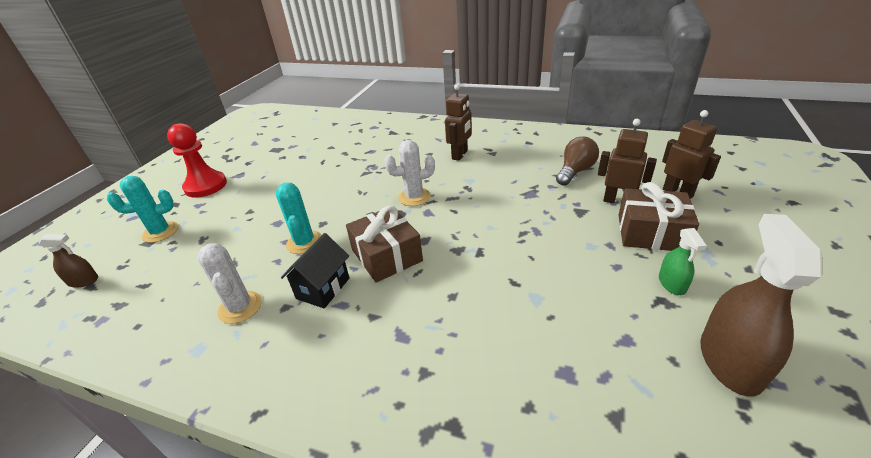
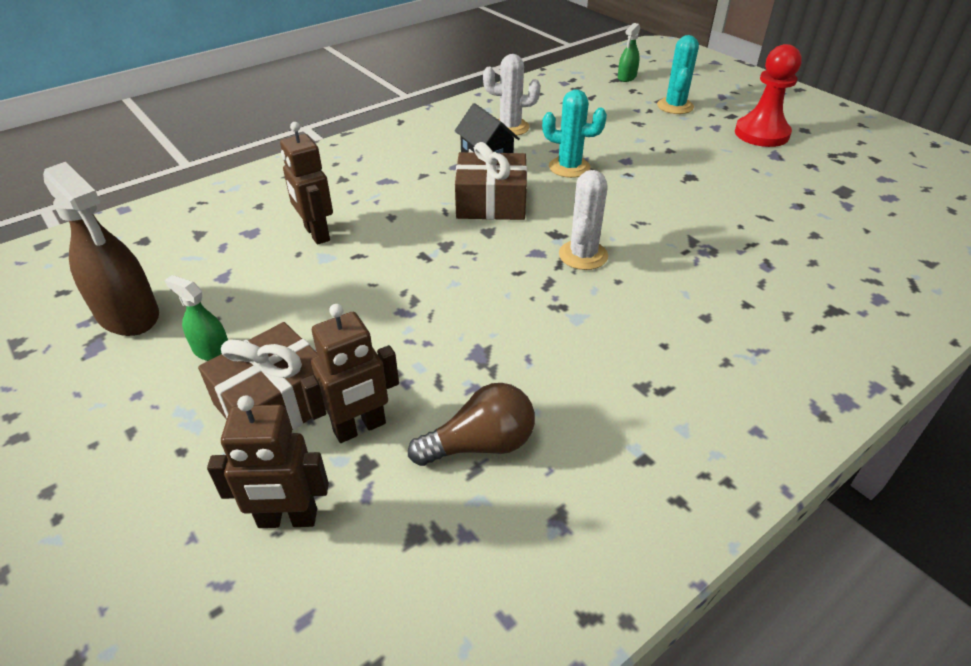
camera: 120 degrees right, 5 degrees up
brown spray bottle [39,234,98,288] -> green spray bottle [618,23,640,82]
brown robot [445,84,472,161] -> brown robot moved to [280,122,333,245]
brown light bulb [556,137,599,186] -> brown light bulb turned 90 degrees counterclockwise [408,383,535,466]

